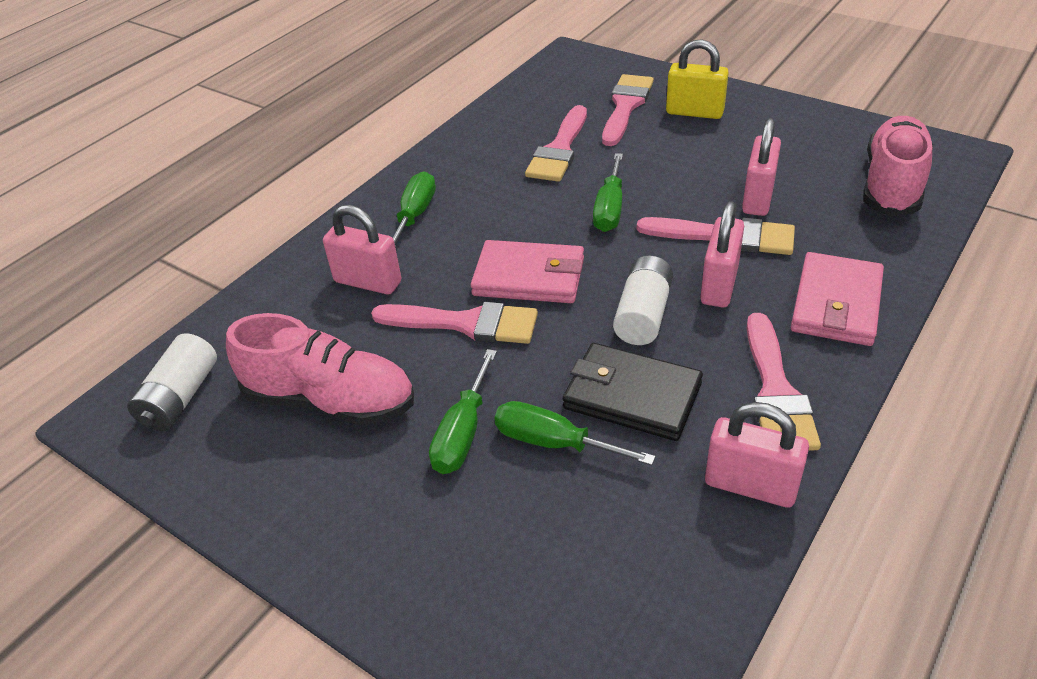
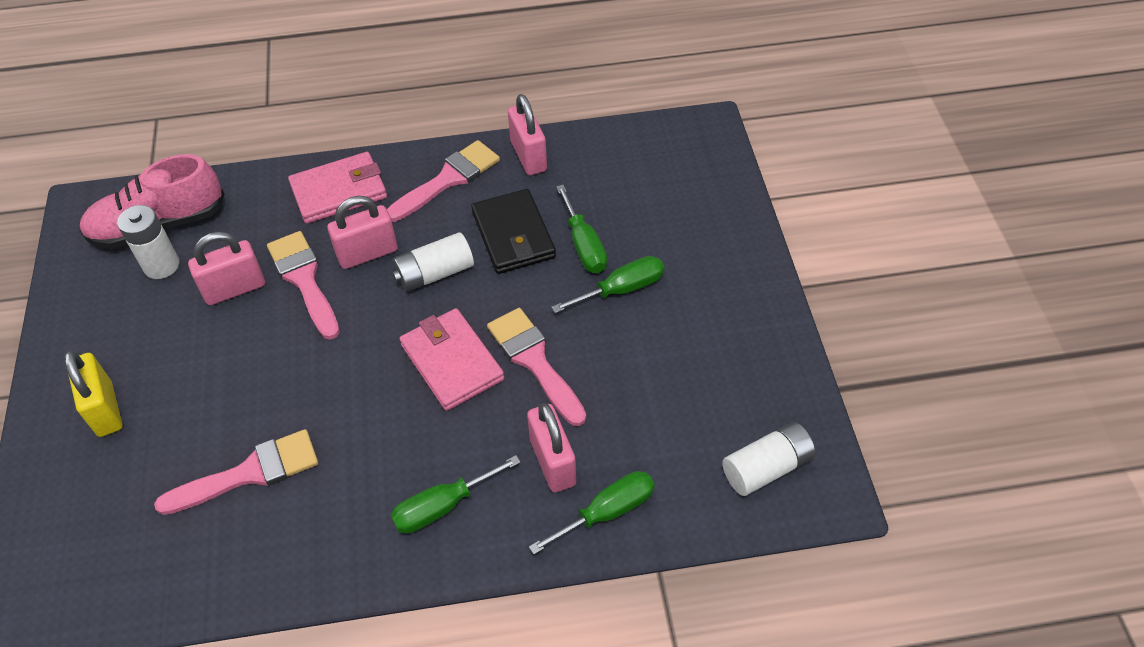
camera: 135 degrees left, 10 degrees up
pink shoe [226,313,414,425] -> none
green screwdriver [593,153,623,232] -> green screwdriver moved to [529,471,655,555]
pink brush [602,74,654,146] -> none
none -> white battery [117,205,179,279]

